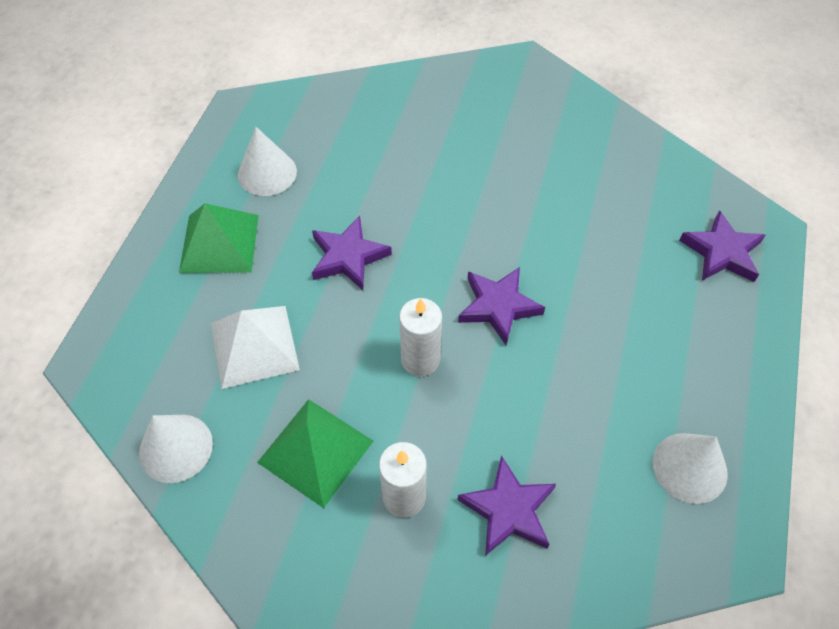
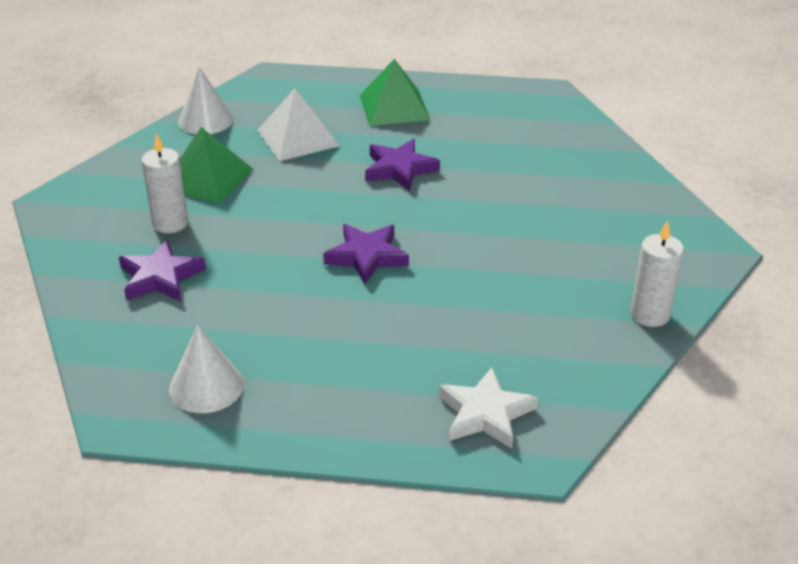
camera: 80 degrees right, 20 degrees down
white cone [238,127,297,196] -> none
white candle [399,298,442,376] -> white candle moved to [631,220,684,327]
purple star [679,210,765,282] -> white star [439,367,538,449]

